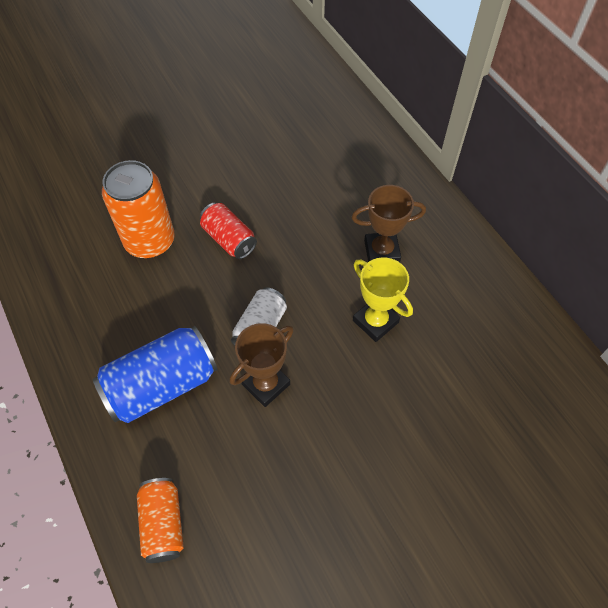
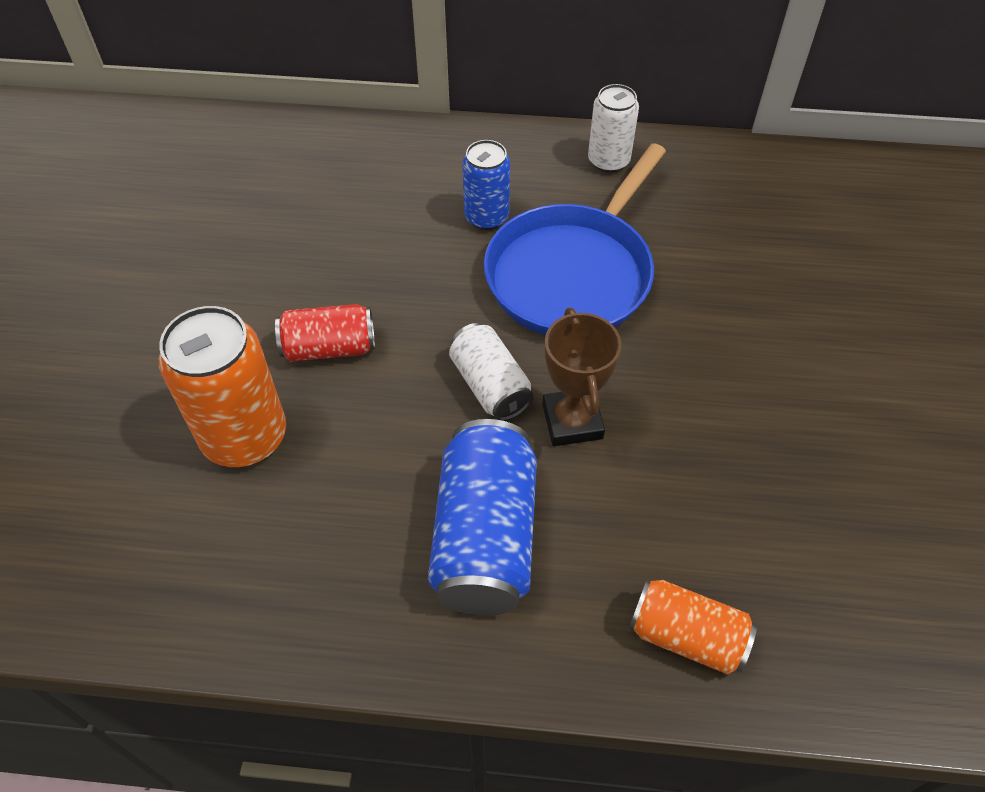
camera: 55 degrees left, 5 degrees down
brown trophy [352,185,426,262] -> blue can [462,140,510,230]
yellow trophy [353,257,413,342] -> blue pan [484,143,666,335]
none -> white can [588,84,639,173]

